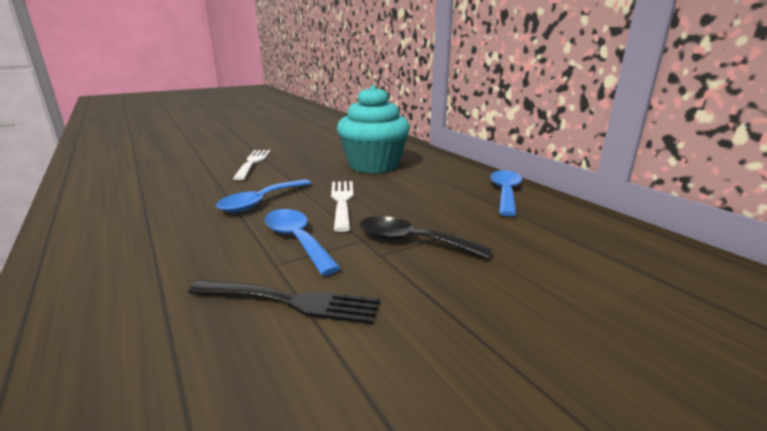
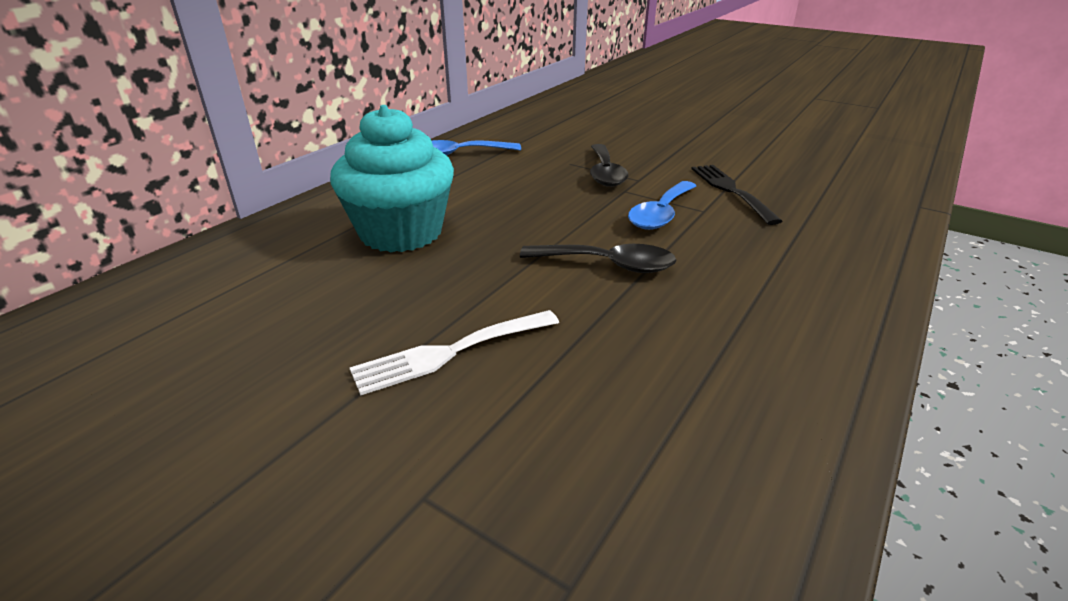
camera: 115 degrees left, 10 degrees up
blue spoon [216,179,312,212] -> black spoon [520,244,676,273]
white fork [331,181,353,232] -> none

